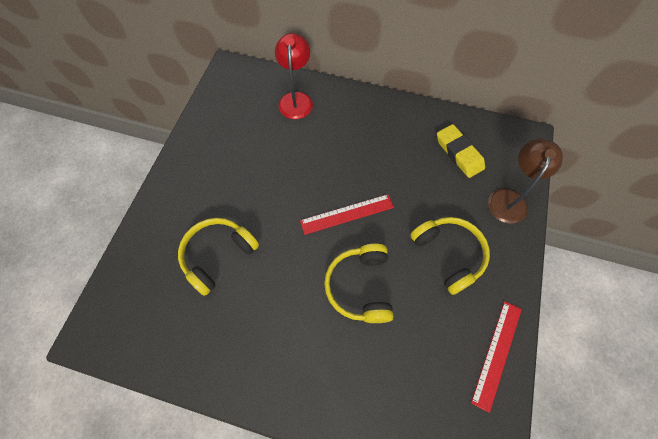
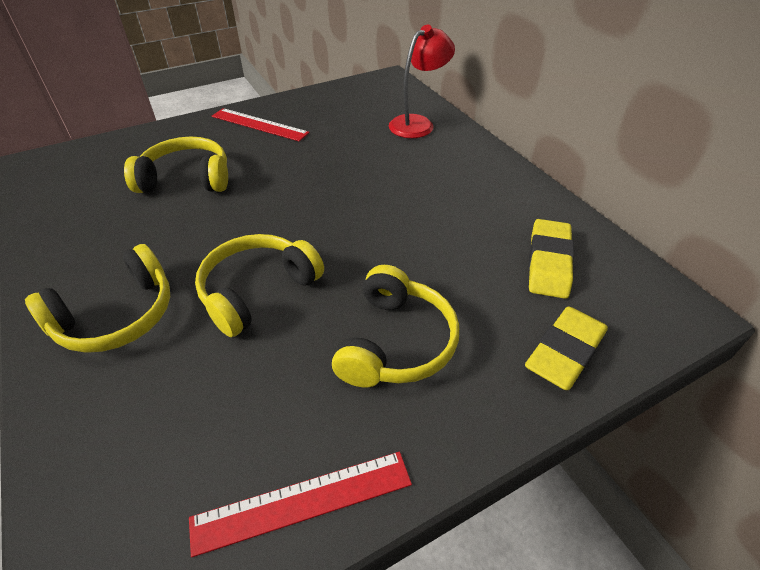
camera: 45 degrees right, 20 degrees down
red ruler [300,194,394,235] -> red ruler moved to [212,108,310,141]
brown lamp [488,138,563,224] -> yellow eraser [525,306,608,390]
none -> yellow headphones [25,244,170,353]

